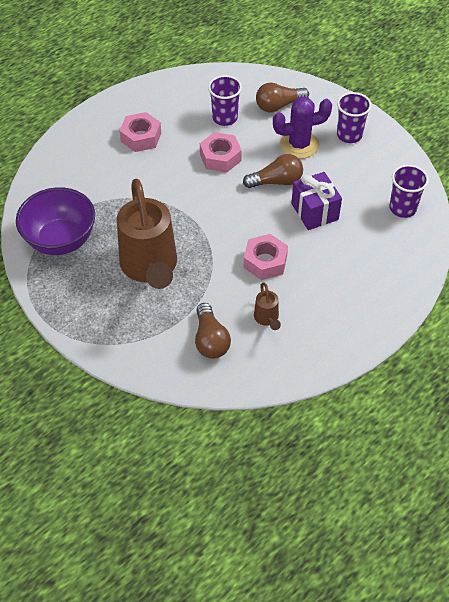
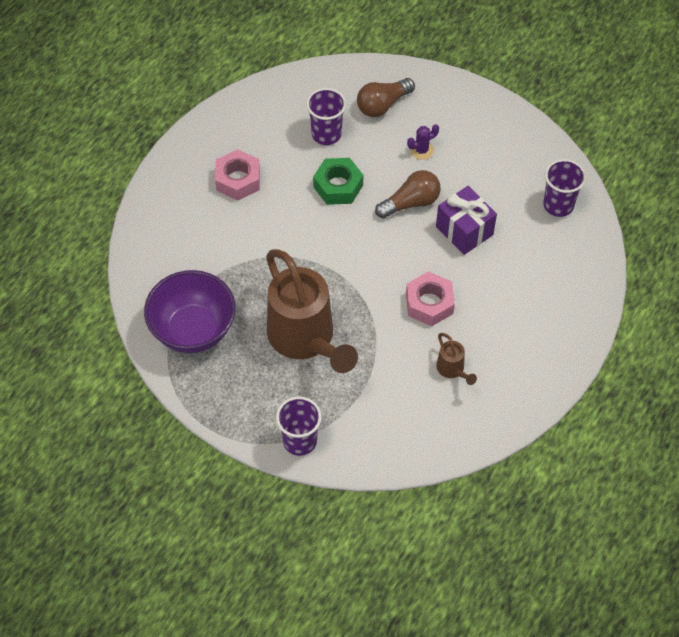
camera: 15 degrees left, 5 degrees up
brown light bulb [195,303,231,359] -> none
pink nut [200,132,242,173] -> green nut [313,158,363,205]
purple cactus [273,96,332,159] -> purple cactus [407,124,439,160], size x0.51
purple cup [337,92,372,143] -> purple cup moved to [276,396,322,456]

